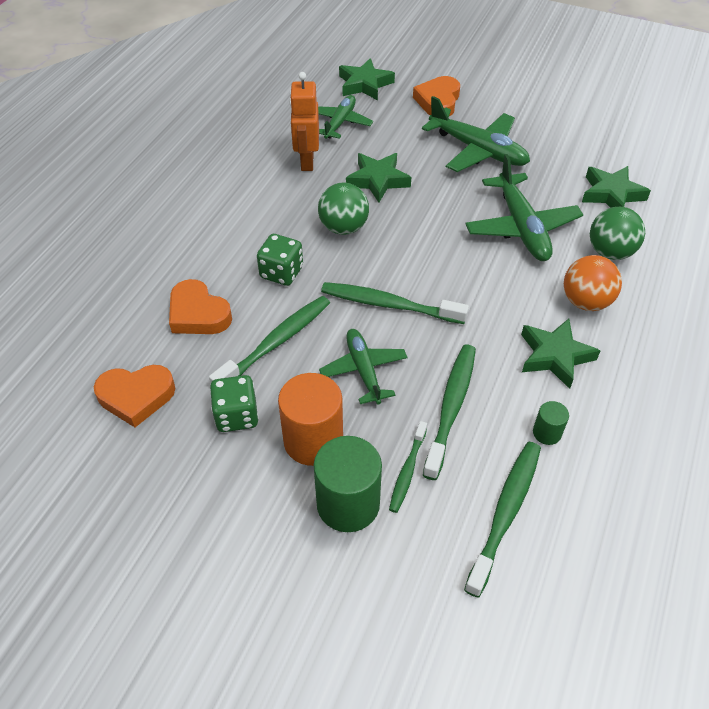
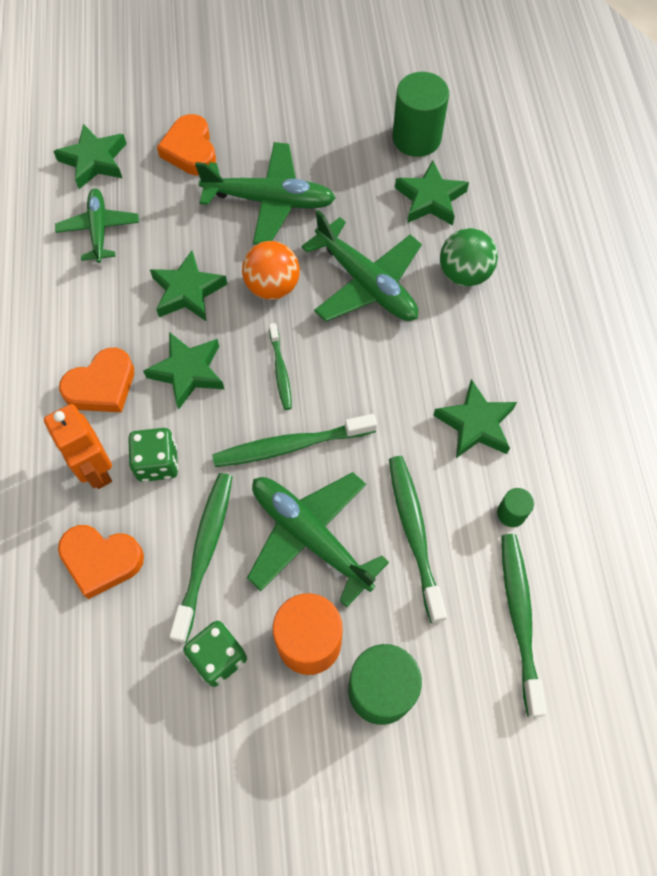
camera: 30 degrees left, 15 degrees up
orange heart [94,365,175,427] -> orange heart moved to [59,348,134,412]
orange robot [289,72,319,171] -> orange robot moved to [44,404,112,489]
green ball [318,182,369,235] -> green star [143,332,224,409]
green plane [319,329,408,404] -> green plane [247,472,389,607], size x1.55
green toothbrush [389,421,427,513] -> green toothbrush moved to [269,323,292,410]
orange ball [564,255,622,311] -> orange ball moved to [242,241,300,300]
none -> green cylinder [393,72,449,157]

